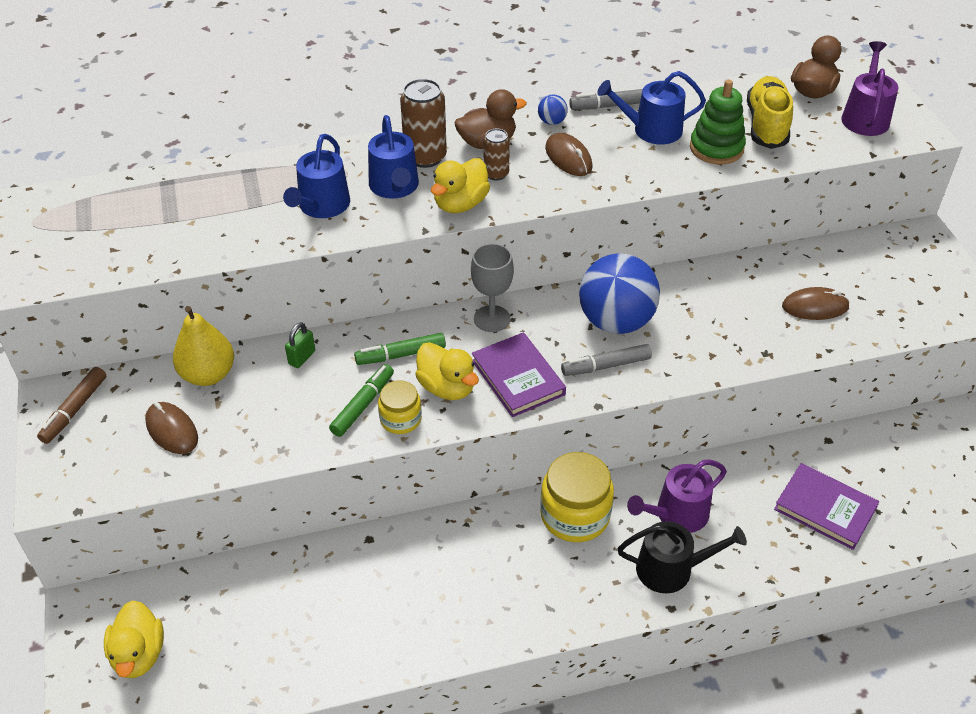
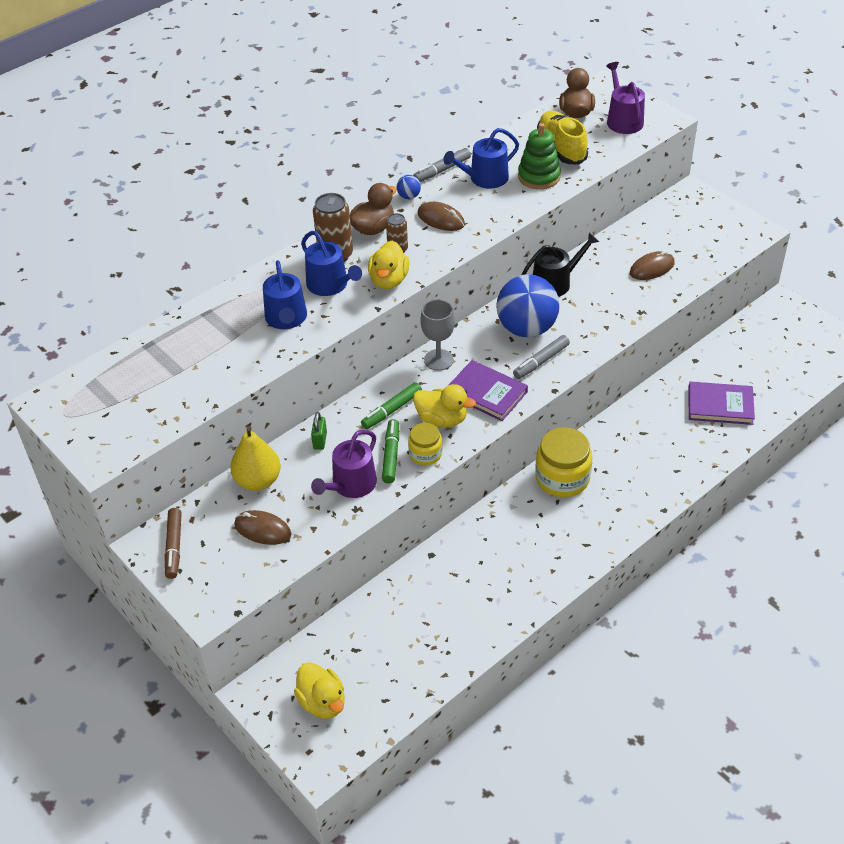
camera: 25 degrees left, 0 degrees up
black watering can [617,521,747,593] -> black watering can moved to [522,233,599,297]
purple watering can [627,460,727,533] -> purple watering can moved to [311,430,377,498]

